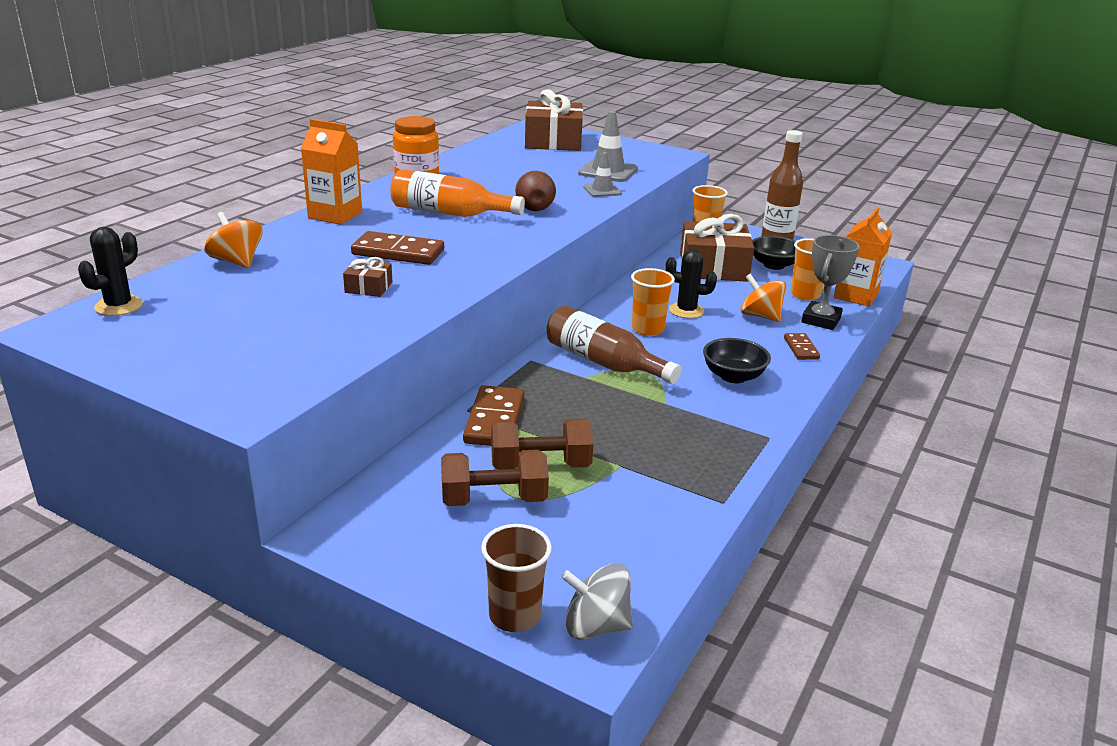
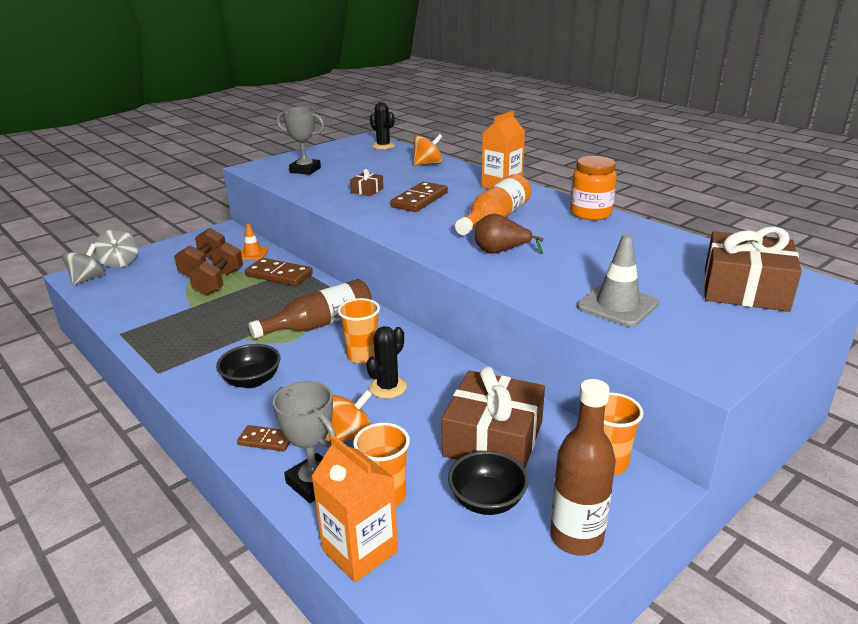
camera: 110 degrees right, 0 degrees up
brown cup [481,524,552,632] -> grey spinning top [94,229,138,268]
grey traffic cone [583,152,622,197] -> none
none -> orange traffic cone [241,224,268,260]
none -> grey trophy [276,106,325,175]

